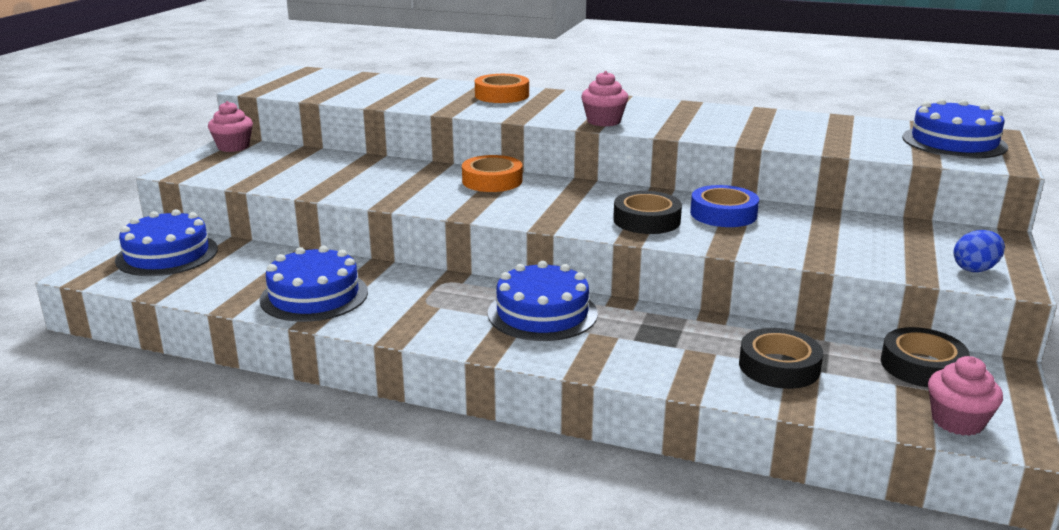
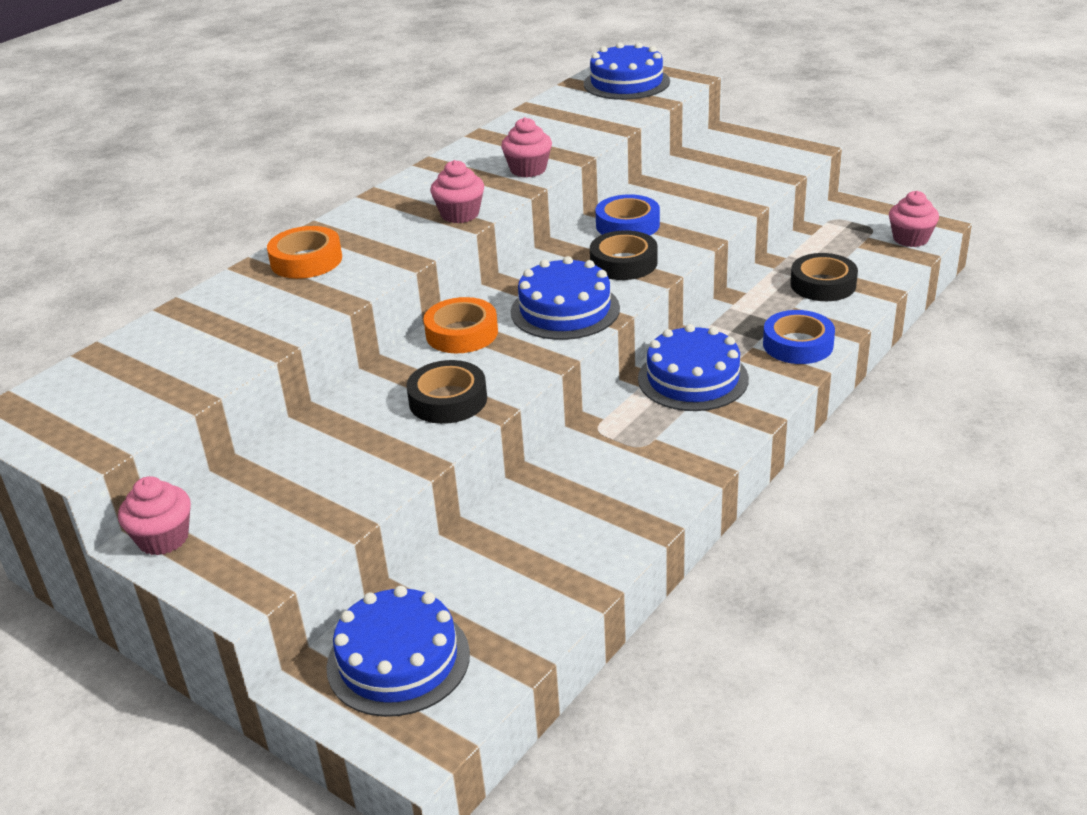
camera: 70 degrees left, 10 degrees up
blue cake [259,245,368,322] -> blue cake moved to [511,256,620,340]
black tape [881,327,970,387] -> black tape moved to [406,360,487,424]
blue egg [953,230,1005,272] -> none
none -> pink cupcake [501,117,552,178]
none -> blue tape [763,310,835,364]

